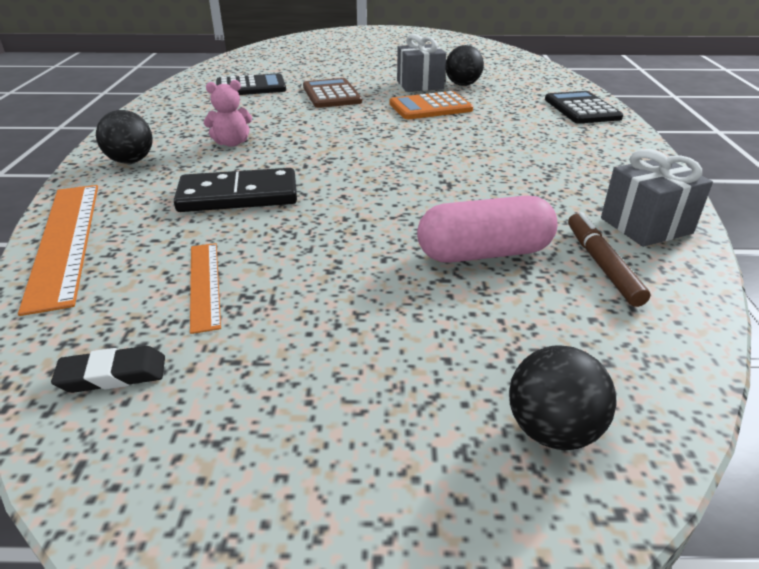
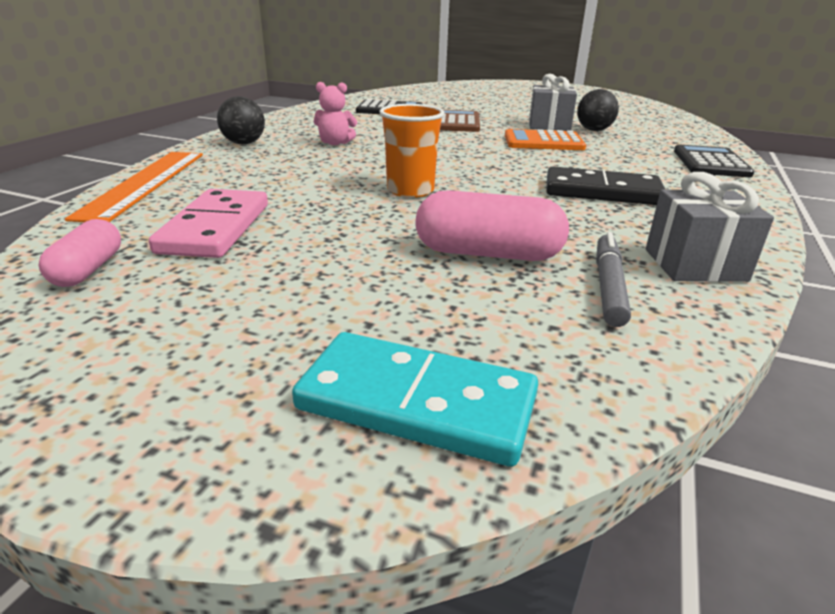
camera: 20 degrees right, 5 degrees down
black eraser [51,346,165,393] -> pink capsule [39,219,121,287]
black domino [174,168,297,212] -> black domino moved to [546,166,666,205]
orange ruler [190,243,221,334] -> pink domino [149,189,268,258]
black ball [509,345,616,450] -> turquoise domino [292,332,538,467]
brown marker [568,212,650,307] -> grey marker [596,232,631,327]
none -> orange cup [379,104,445,198]

